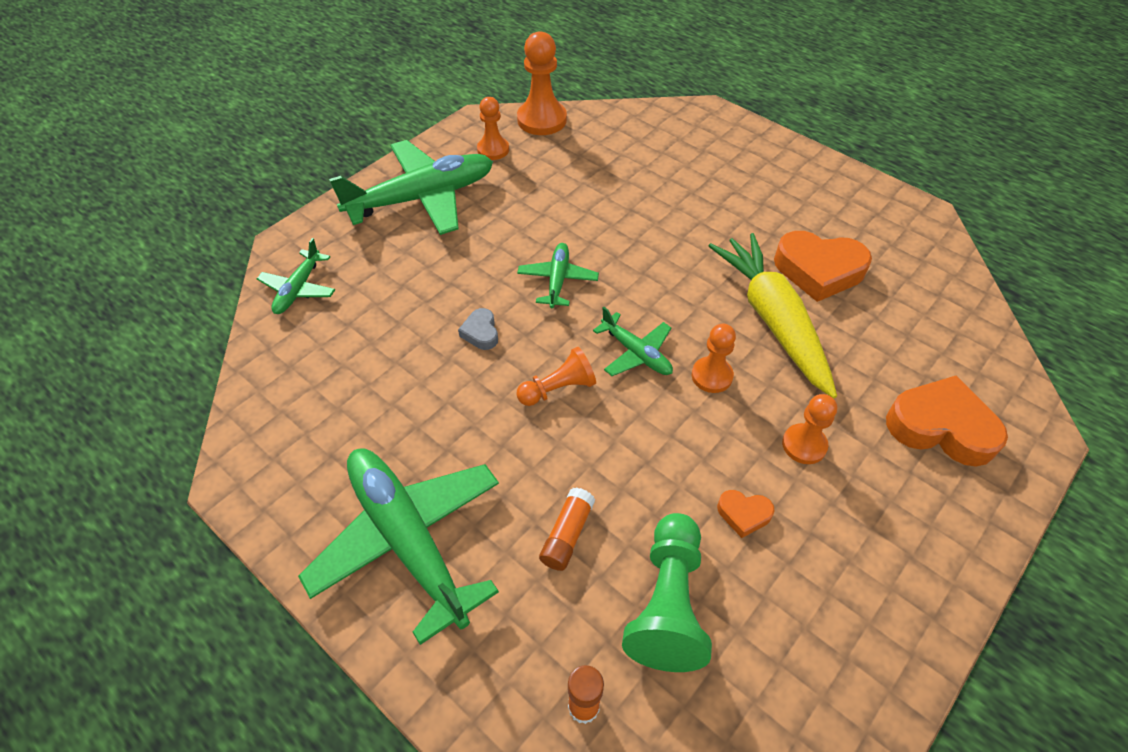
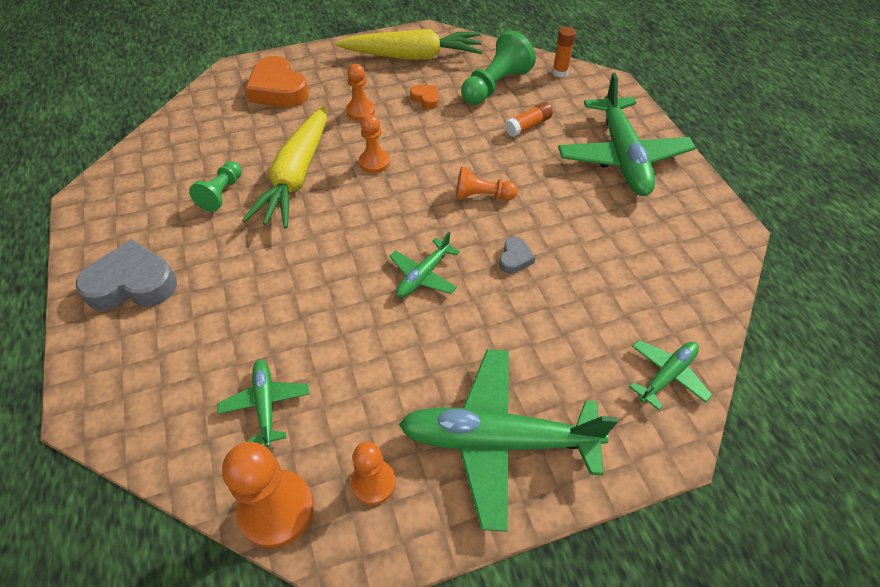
camera: 150 degrees left, 0 degrees up
green plane [593,307,673,376] -> green plane moved to [217,359,310,447]
orange heart [774,231,872,302] -> green pawn [189,161,242,212]
none -> grey heart [76,239,177,311]
none -> yellow carrot [335,29,483,60]

